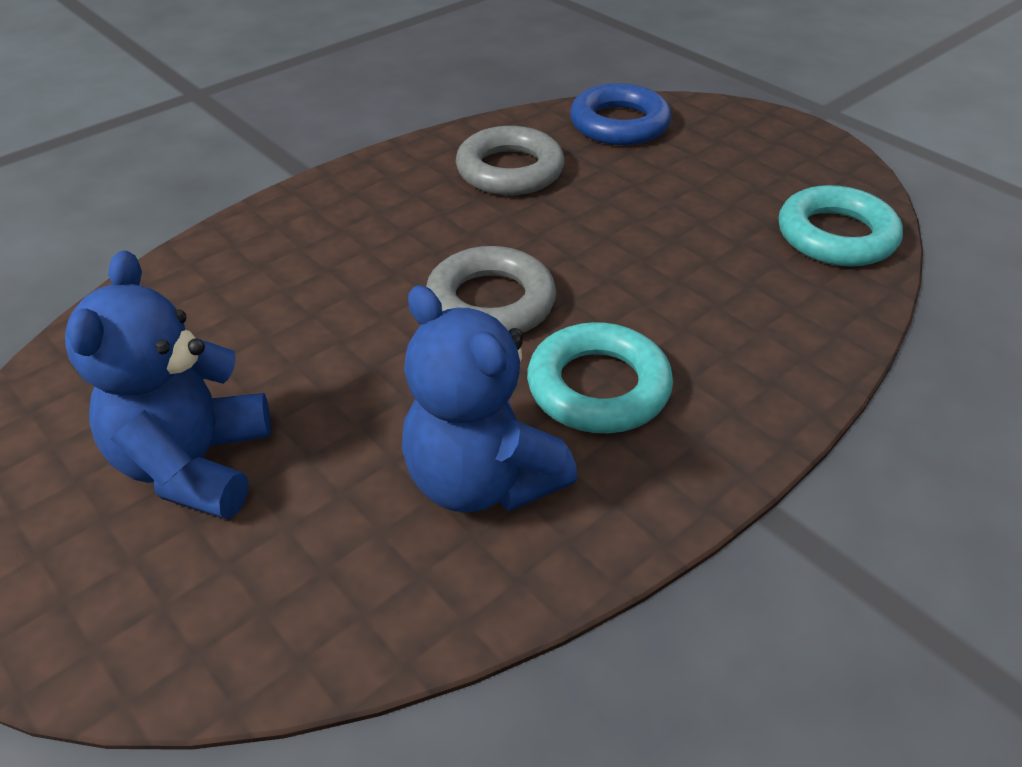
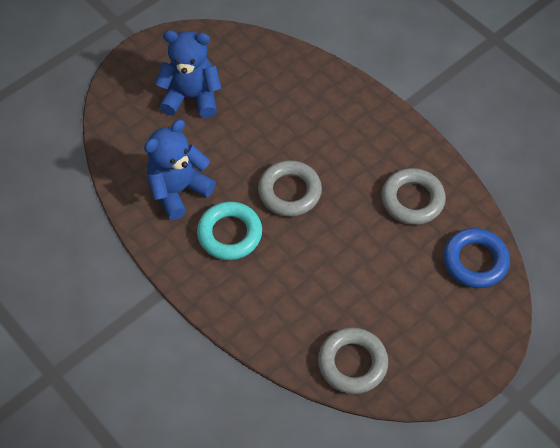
camera: 90 degrees right, 15 degrees up
turquoise ring [779,185,903,267] -> grey ring [318,327,388,394]

